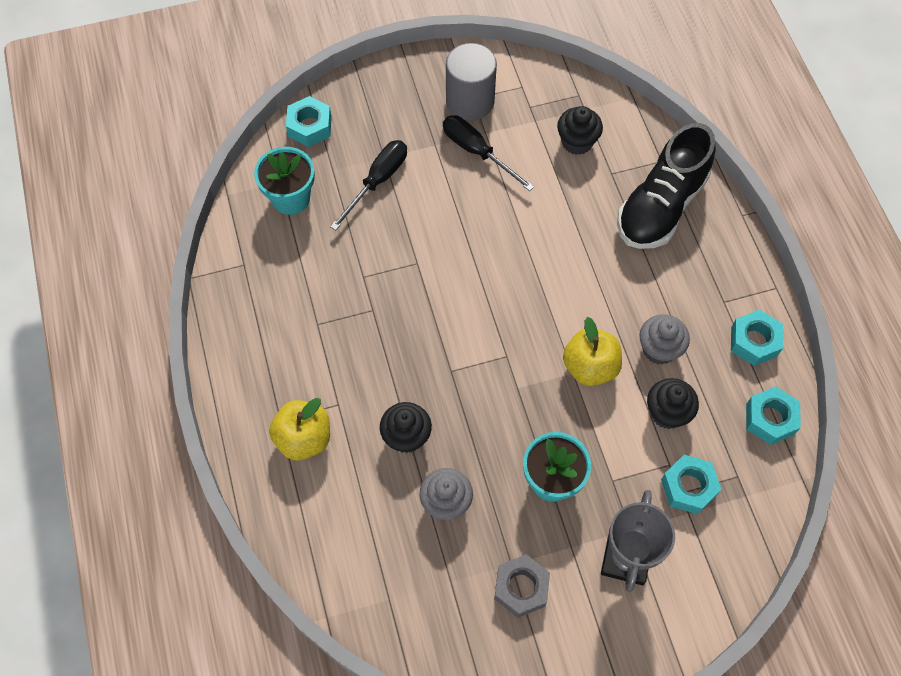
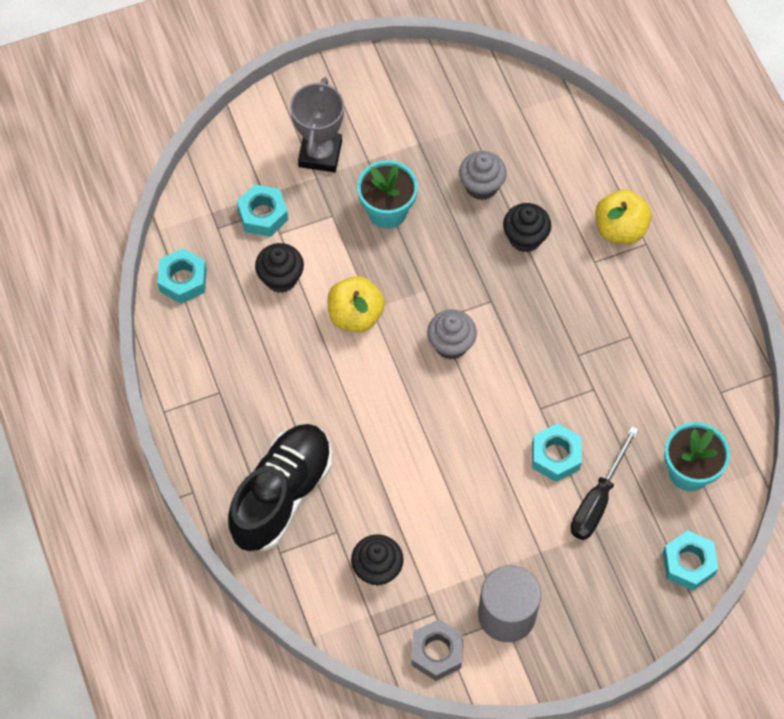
camera: 175 degrees right, 0 degrees up
black screwdriver [443,115,534,191] -> none
grey nut [494,554,550,618] -> grey nut moved to [411,619,463,681]
grey cupcake [639,314,690,364] -> grey cupcake moved to [427,309,477,359]
turquoise nut [731,309,783,366] -> turquoise nut moved to [532,423,582,482]

